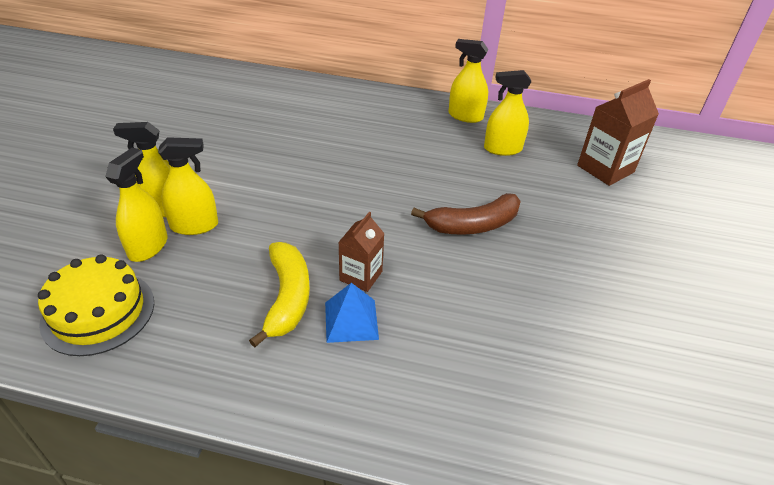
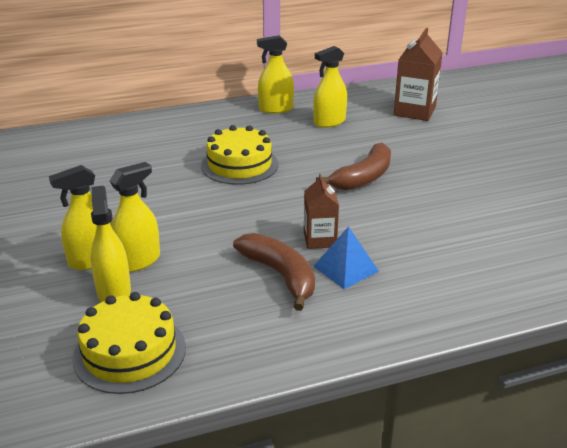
camera: 30 degrees left, 10 degrees down
yellow banana [249,242,310,347] -> brown banana [233,233,315,311]
none -> yellow cake [201,125,278,185]

